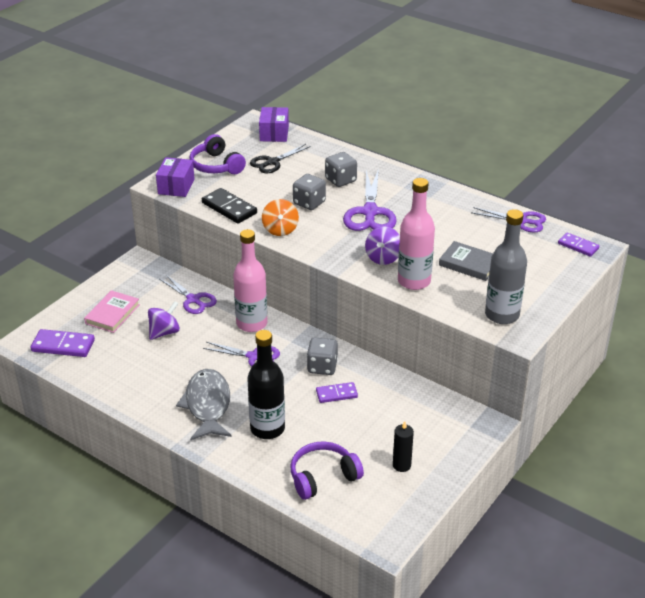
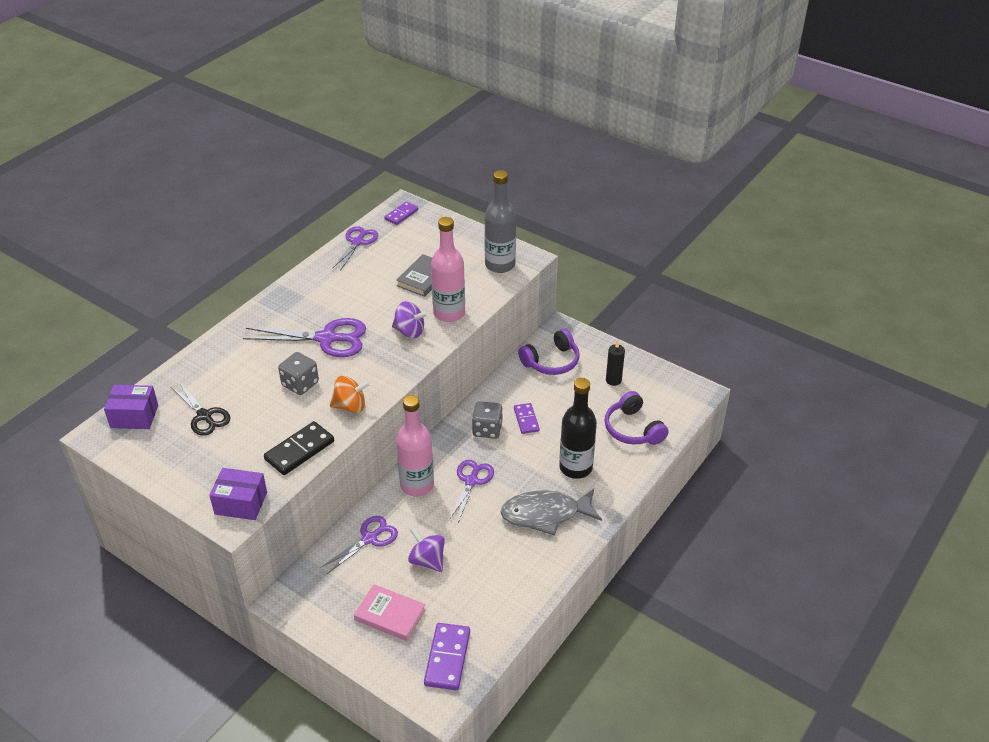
camera: 90 degrees left, 5 degrees up
purple headphones [190,134,246,174] -> purple headphones moved to [518,329,580,375]
grey dice [325,152,357,187] -> none

